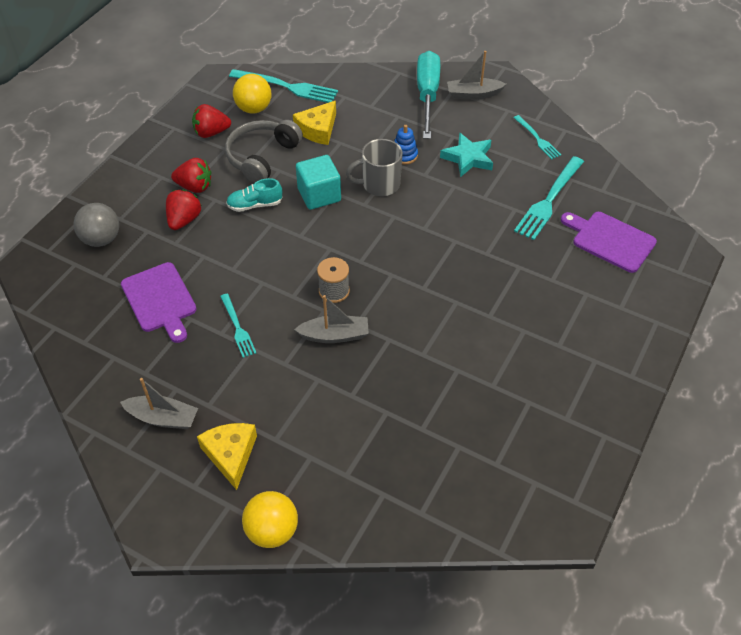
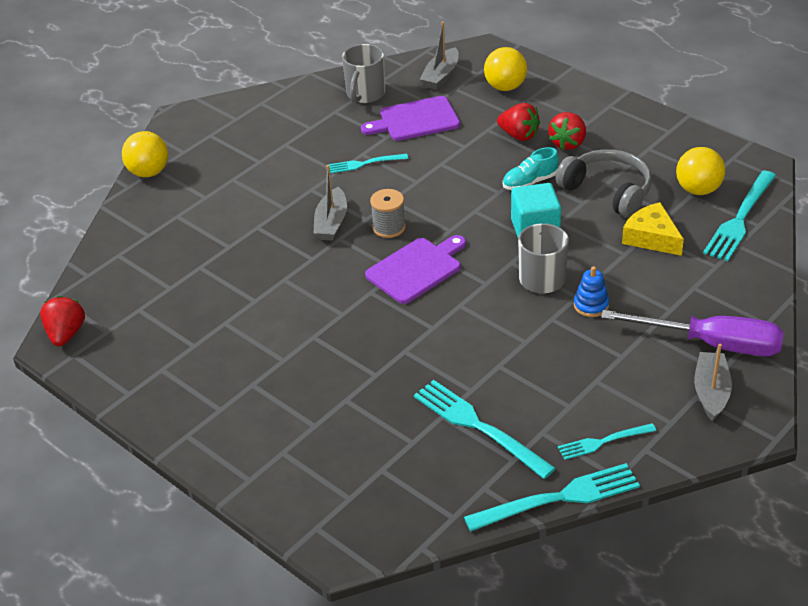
camera: 105 degrees right, 10 degrees down
grey ball [74,203,119,247] -> yellow ball [484,47,527,91]
grey boat [120,378,198,429] -> grey boat moved to [420,22,459,90]
red strawberry [192,104,231,138] -> red strawberry moved to [40,296,85,346]
yellow cheese [197,423,257,490] -> none
turquoise shoe [226,178,282,212] -> turquoise shoe turned 120 degrees counterclockwise [503,147,559,190]
turquoise screwdriver [417,51,440,139] -> purple screwdriver [601,310,784,356]
turquoise star [440,132,493,177] -> none
purple cutting board [561,212,657,273] -> purple cutting board moved to [365,235,466,304]
none -> grey mug [342,44,385,103]
none -> turquoise fork [464,463,640,531]

